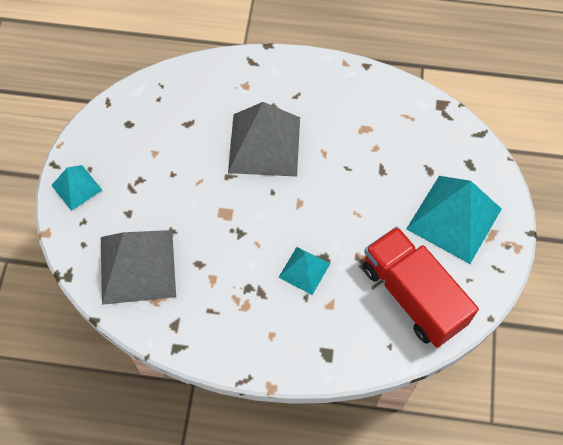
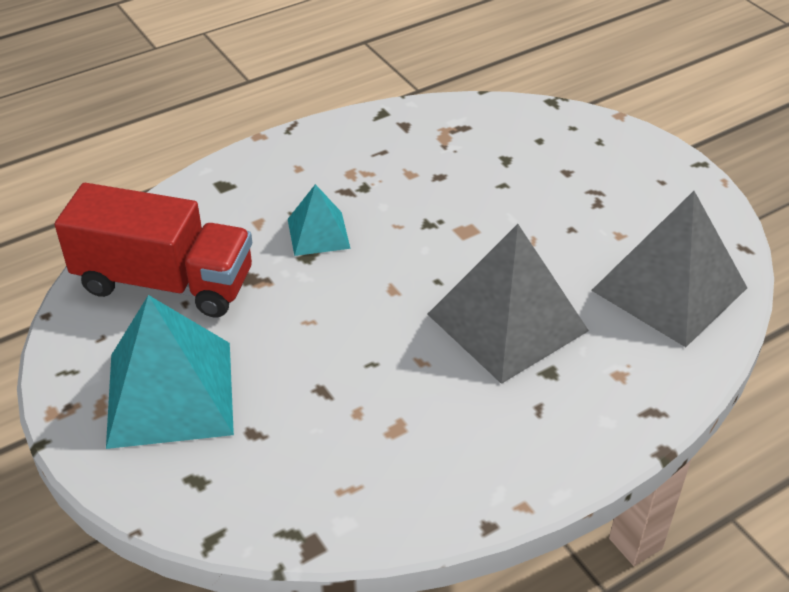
camera: 140 degrees right, 20 degrees down
turquoise pyramid [51,165,102,211] -> none
grey pyramid [101,230,176,305] -> grey pyramid moved to [591,191,747,347]

